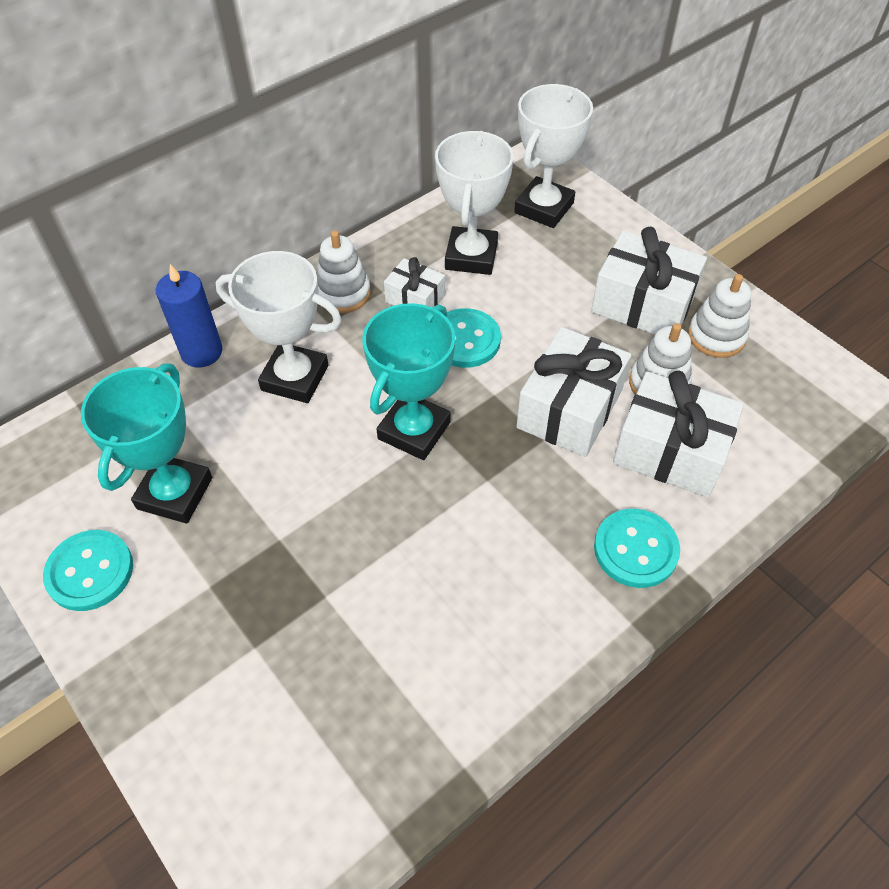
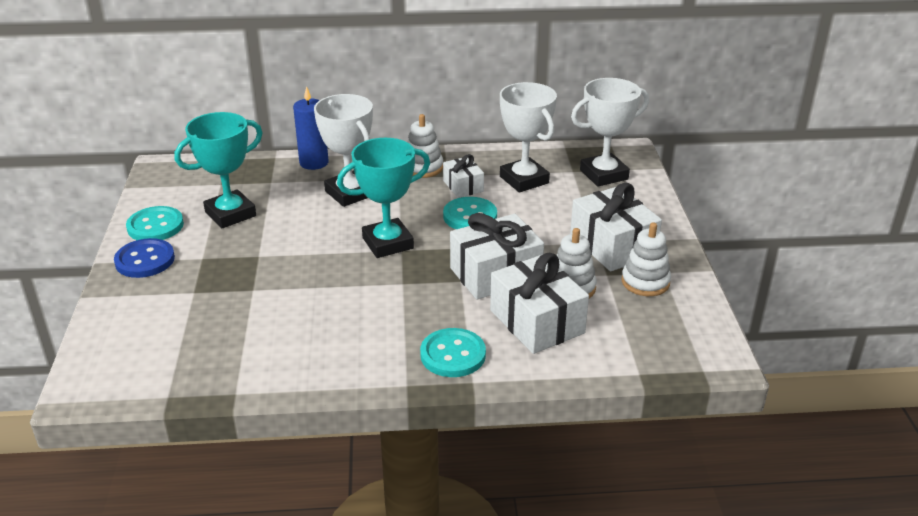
camera: 35 degrees right, 20 degrees down
white trophy [435,131,513,275] -> white trophy turned 75 degrees counterclockwise [500,82,557,193]
none -> blue button [114,238,175,278]

